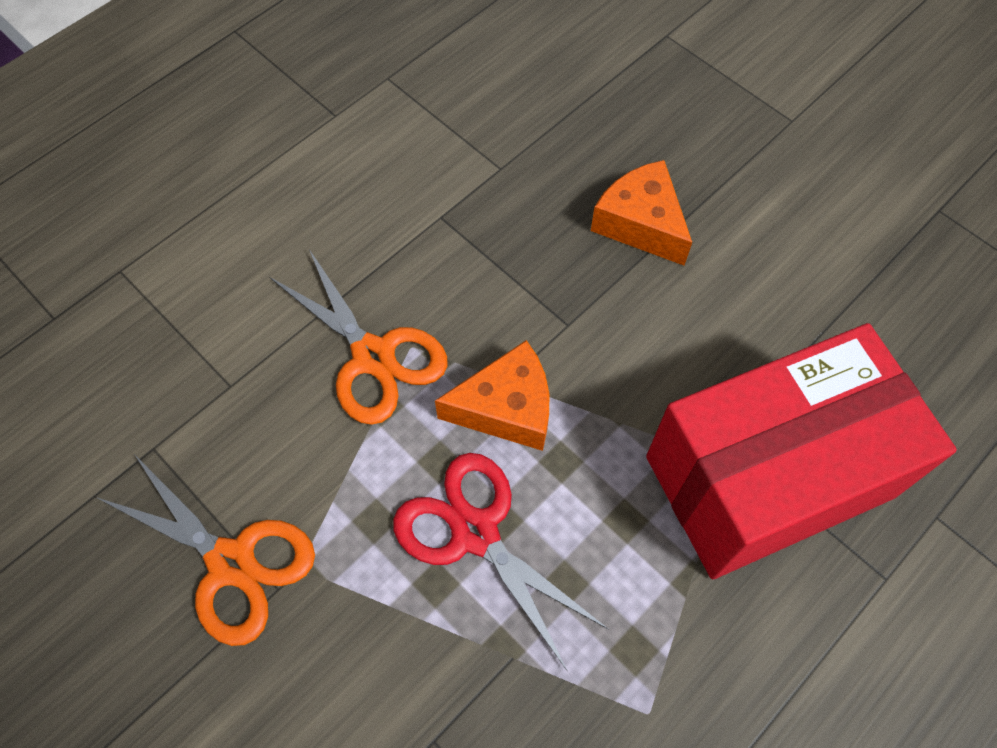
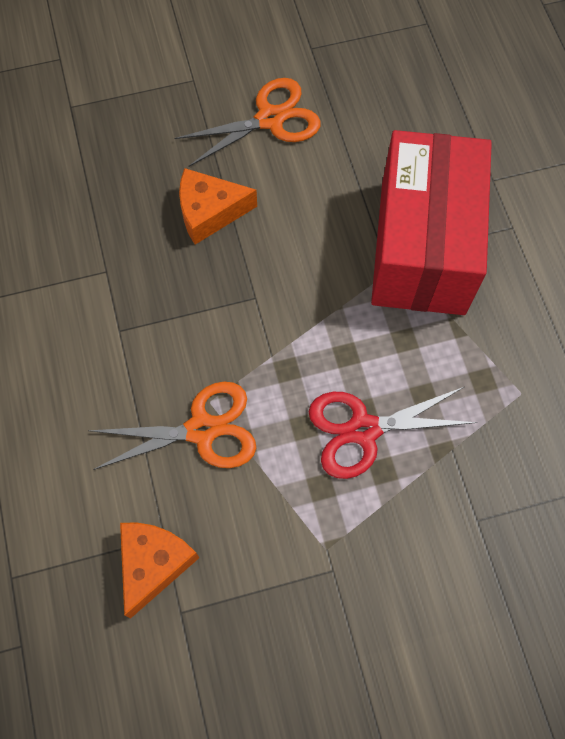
camera: 60 degrees left, 5 degrees up
orange scissors [96,454,315,646] -> orange scissors moved to [174,78,321,167]
orange cheese [435,340,549,451] -> orange cheese moved to [120,522,199,618]

